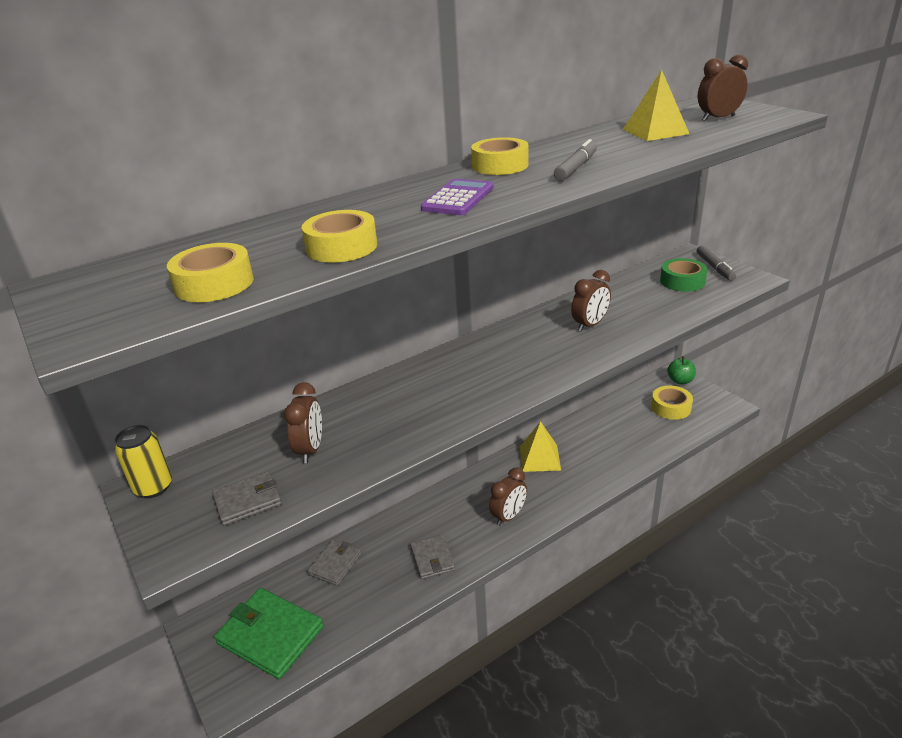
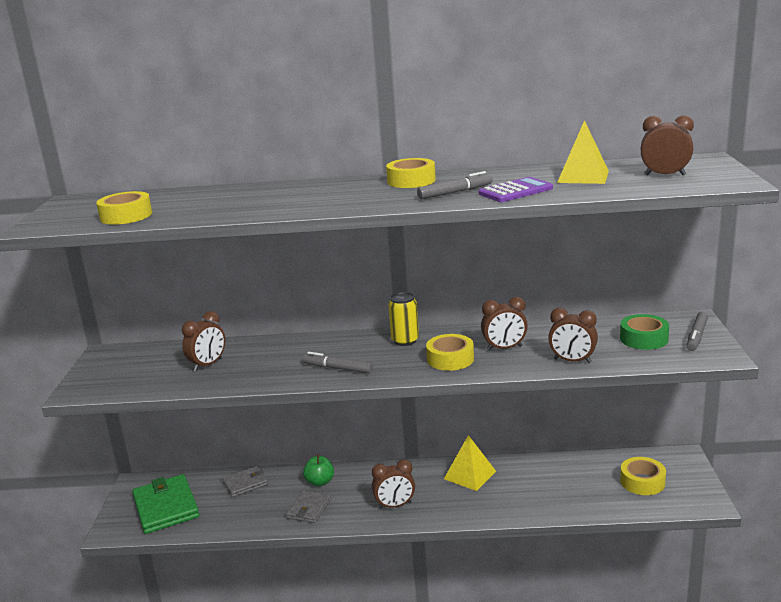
camera: 35 degrees right, 10 degrees down
yellow can [114,425,172,498] -> yellow can moved to [388,292,419,346]
grey wallet [212,471,282,526] -> none
yellow tape [302,210,377,262] -> yellow tape moved to [426,334,474,371]
purple calculator [421,179,493,215] -> purple calculator moved to [479,177,553,202]
green apple [667,356,696,384] -> green apple moved to [303,454,334,487]
none -> grey marker [302,352,373,374]
none -> brown clock [548,308,598,363]

